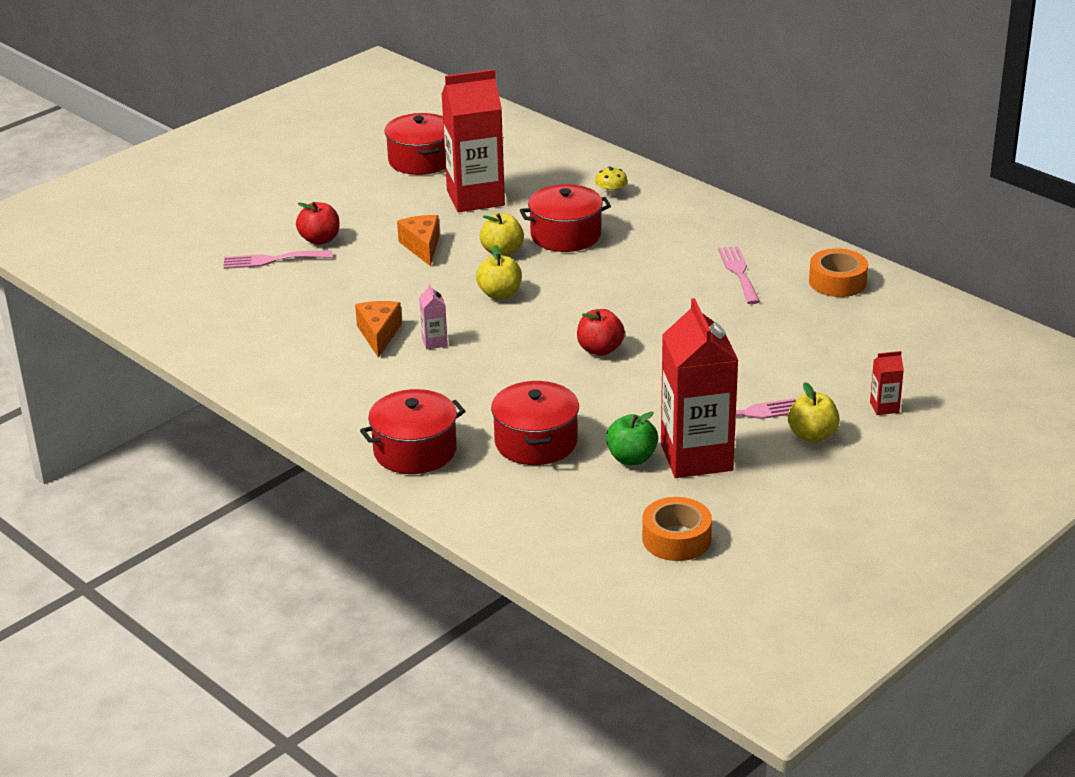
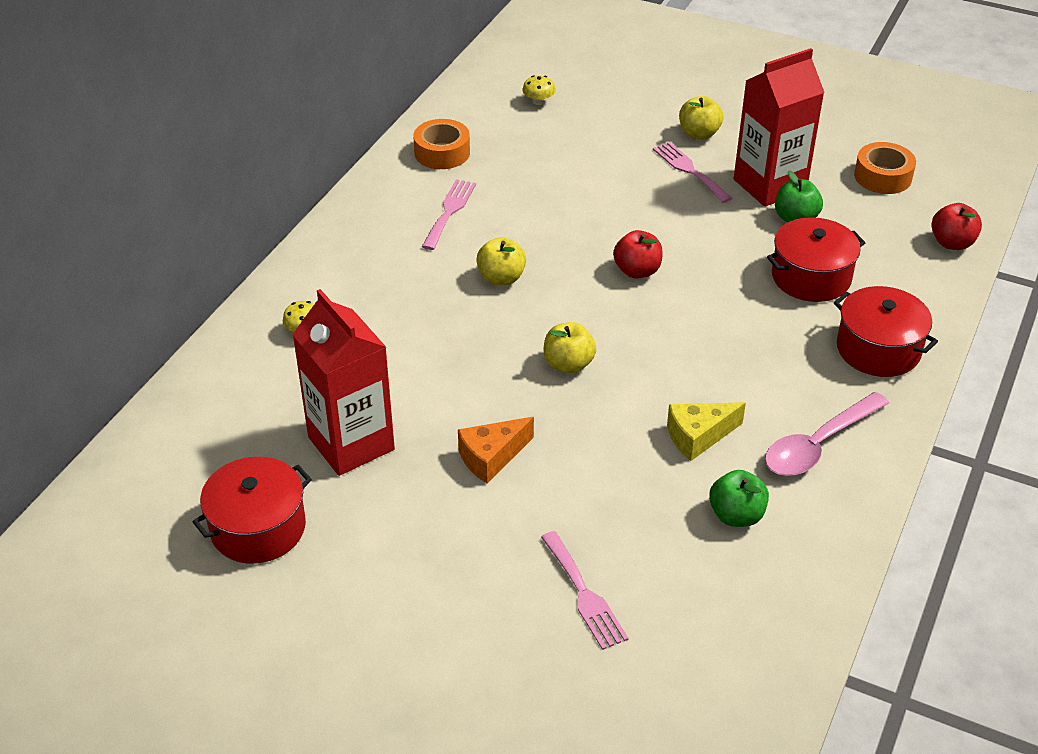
camera: 110 degrees left, 10 degrees up
red apple [296,202,339,245] -> red apple moved to [931,203,982,250]
orange cheese [355,301,402,358] -> yellow cheese [667,402,746,461]
pink carton [419,284,448,350] -> none
yellow apple [480,213,524,256] -> yellow apple moved to [476,237,526,286]
red pot [520,184,611,252] -> none
pink fork [718,246,760,304] -> pink fork turned 135 degrees clockwise [422,179,476,250]
red carton [870,351,904,415] -> none
none -> yellow mushroom [522,75,556,105]
none -> green apple [709,470,769,527]
none -> pink spoon [765,392,889,476]

